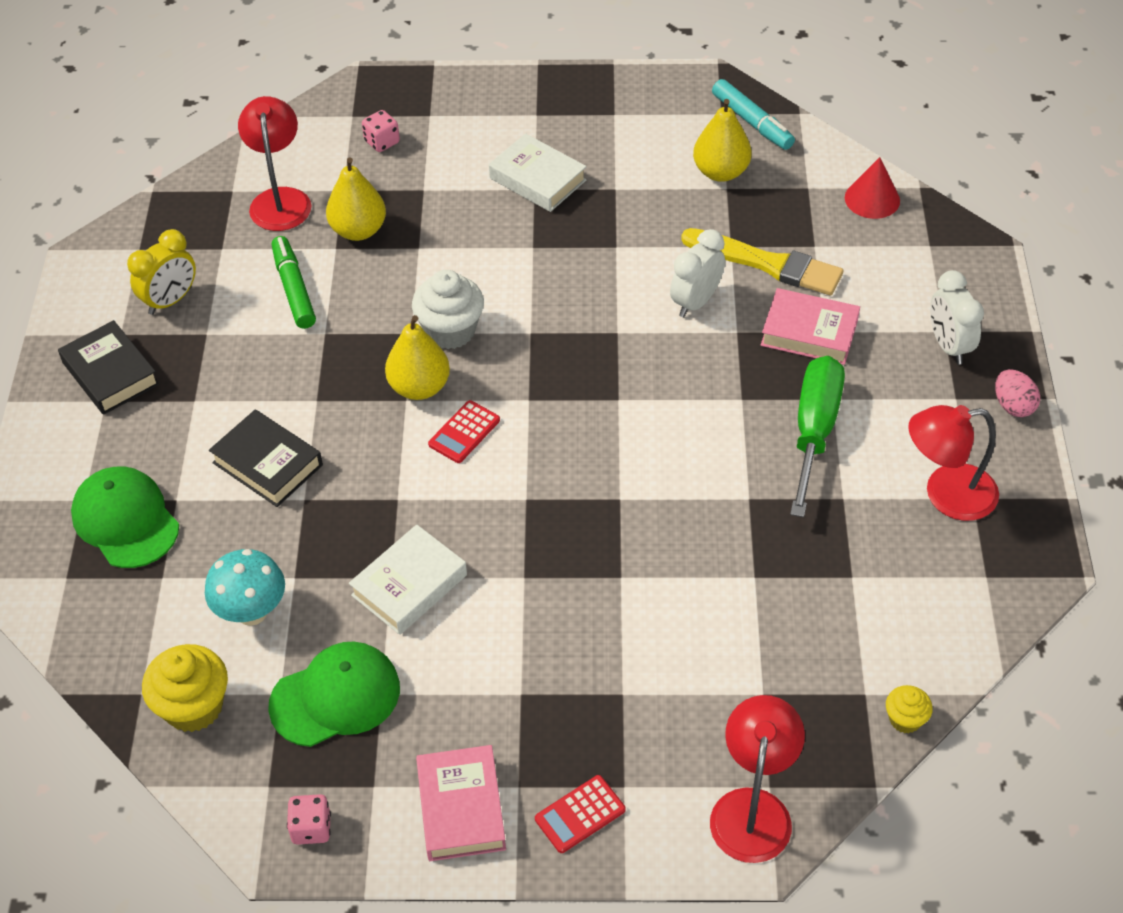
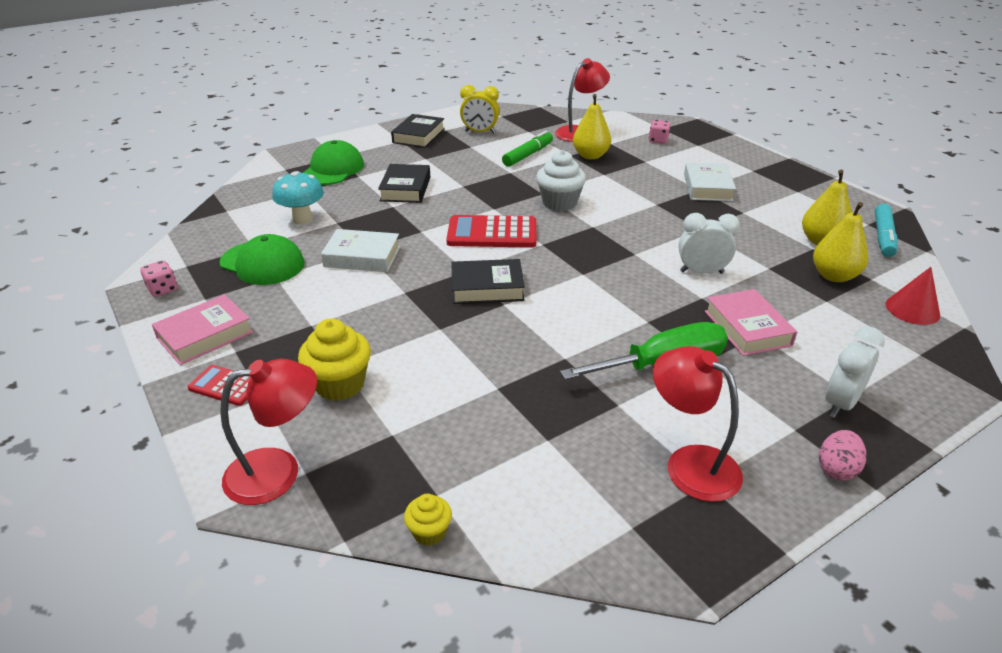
camera: 55 degrees right, 15 degrees down
yellow cupcake [142,644,228,732] -> yellow cupcake moved to [298,319,371,401]
yellow pear [385,315,450,400] -> yellow pear moved to [813,202,868,282]
red calculator [428,400,500,463] -> red calculator [446,215,536,248], size x1.81
yellow brush [681,228,844,296] -> none
none -> black book [451,259,525,304]

